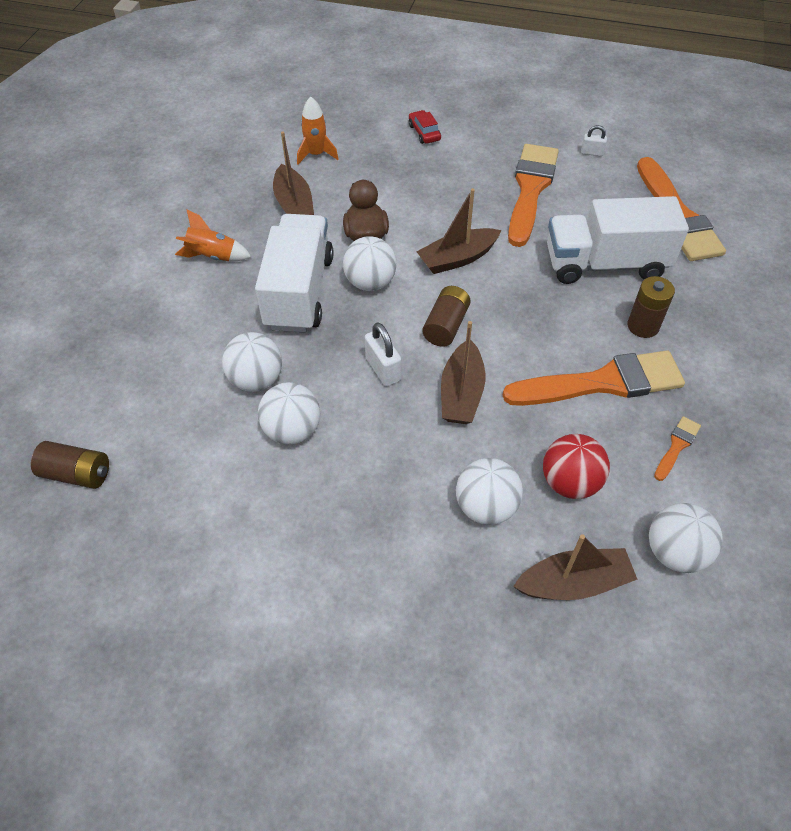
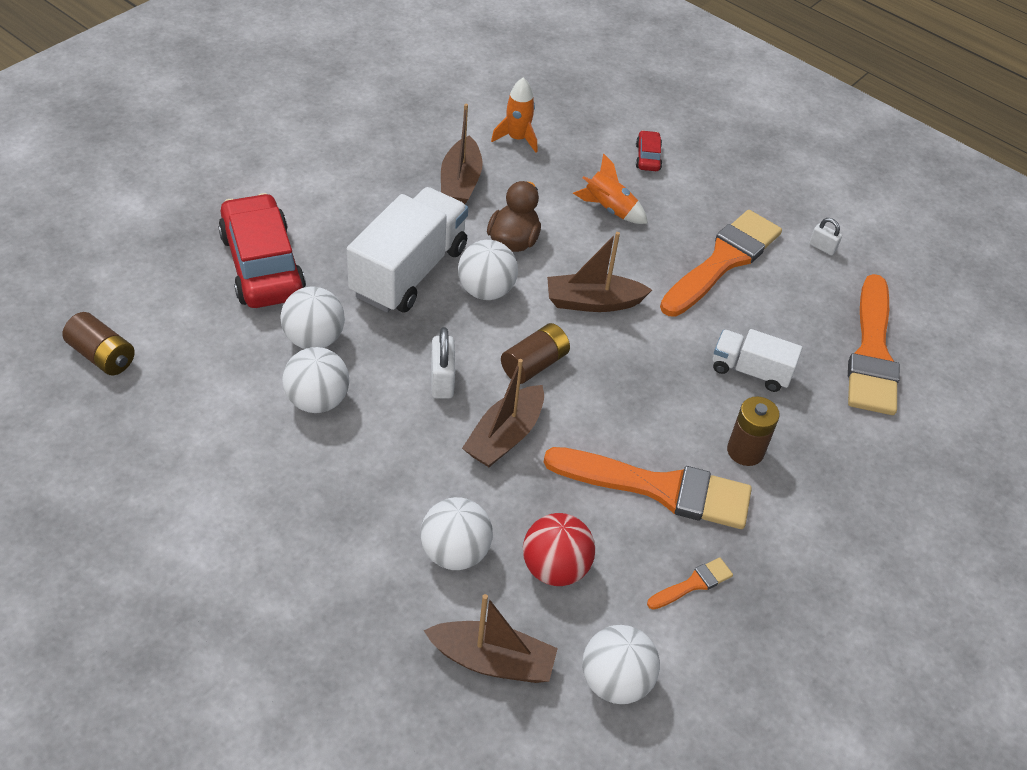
camera: 20 degrees right, 5 degrees down
orange rocket [175,210,251,261] -> orange rocket moved to [573,154,648,224]
white truck [547,196,689,284] -> white truck [713,329,802,392], size x0.55
none -> red car [218,193,306,308]

